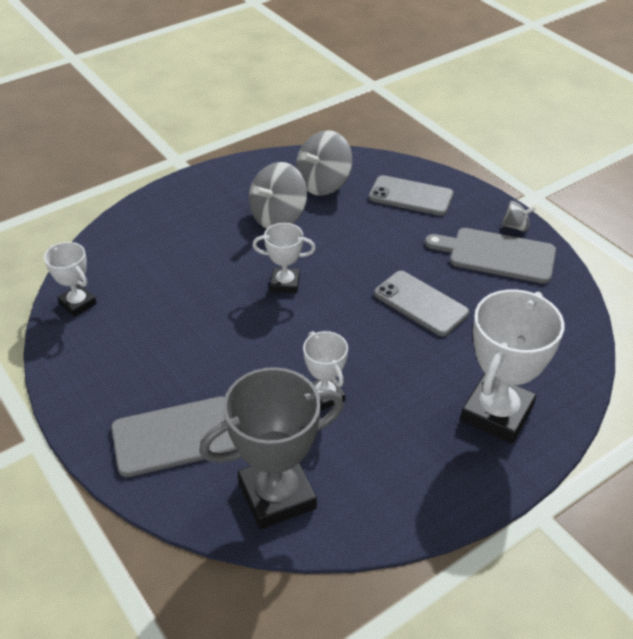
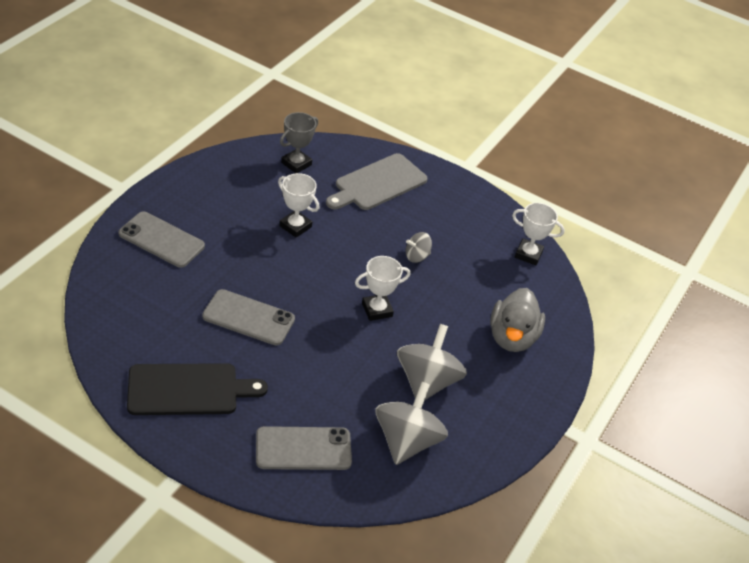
camera: 150 degrees right, 0 degrees up
grey trophy [199,367,344,530] -> grey trophy [280,112,318,173], size x0.55
grey cutting board [425,228,556,284] -> black cutting board [127,363,268,415]
white trophy [460,289,564,444] -> grey phone [119,212,205,268]
grey spinning top [501,201,536,232] -> grey spinning top moved to [406,232,432,263]
none -> grey duck [490,288,545,352]

